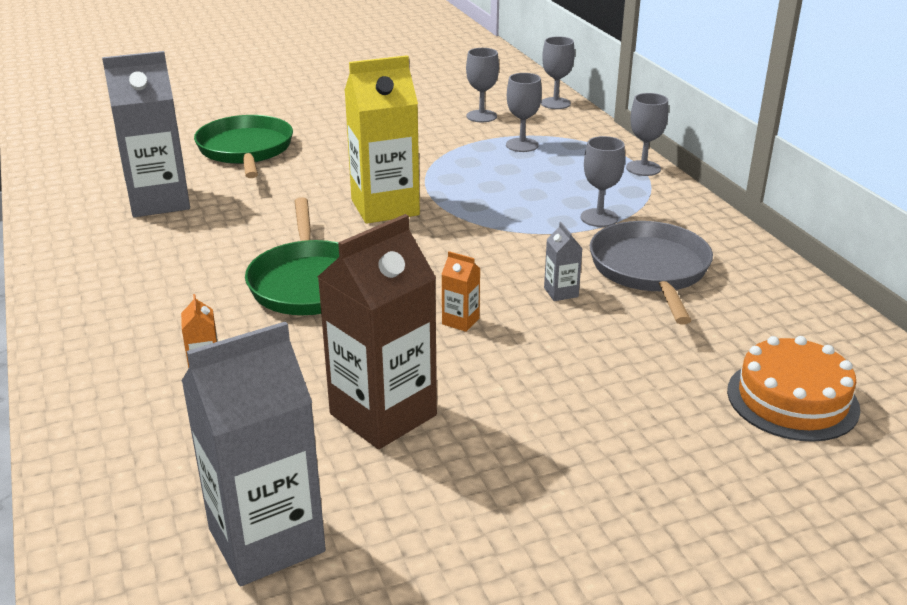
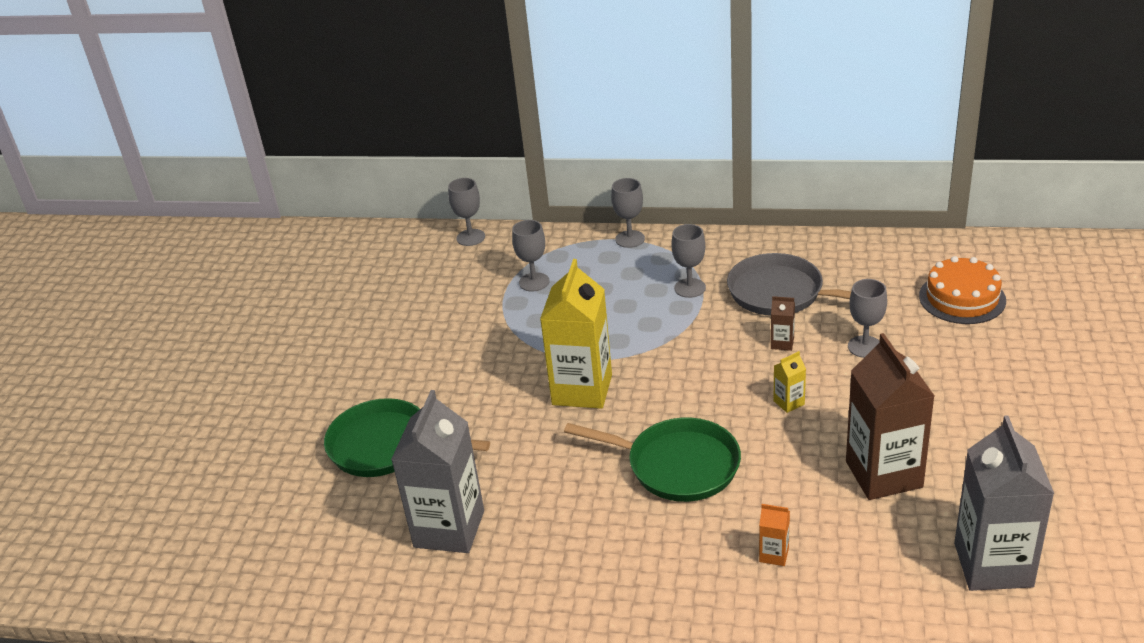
camera: 55 degrees left, 5 degrees up
orange carton [442,251,480,332] -> yellow carton [774,351,806,413]
grey goblet [466,48,499,122] -> grey goblet moved to [848,279,887,358]
grey carton [544,222,583,301] -> brown carton [771,296,795,351]

